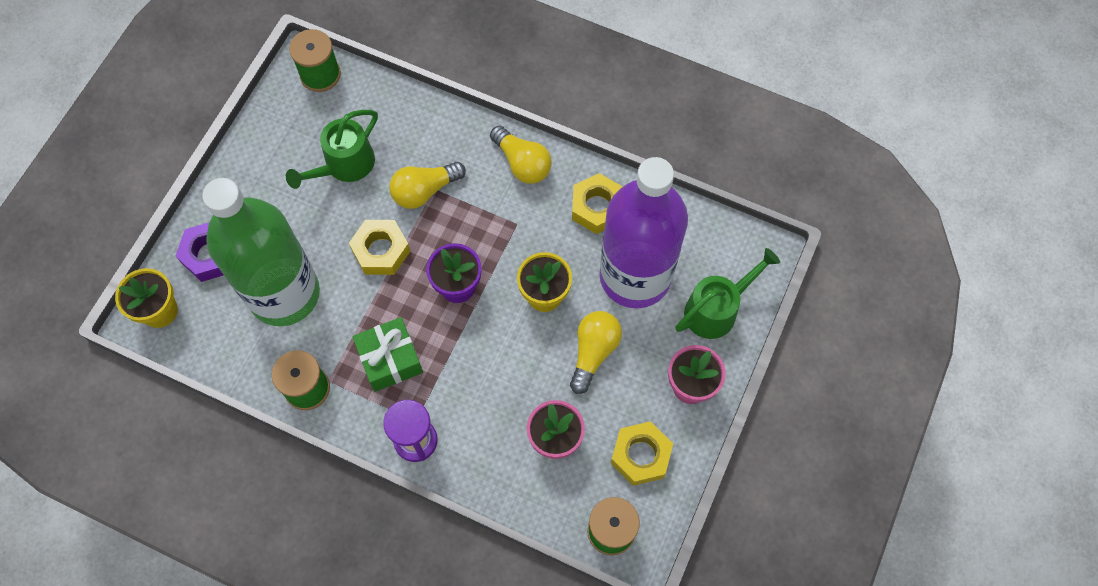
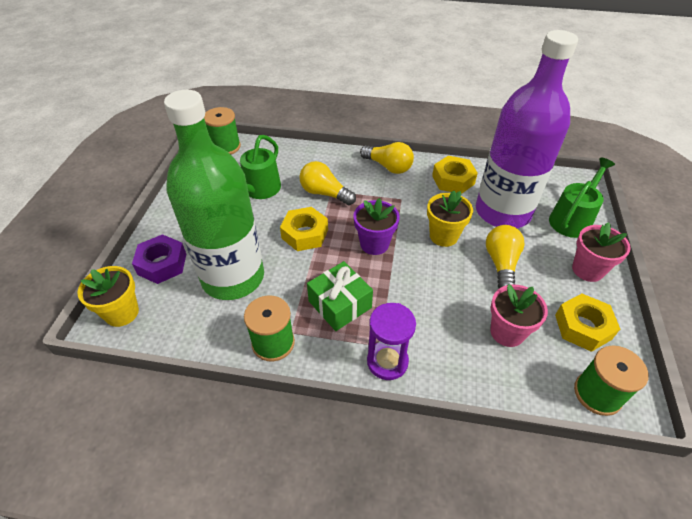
camera: 15 degrees left, 20 degrees down
yellow light bulb [389,162,466,209] -> yellow light bulb turned 75 degrees clockwise [300,161,356,205]

